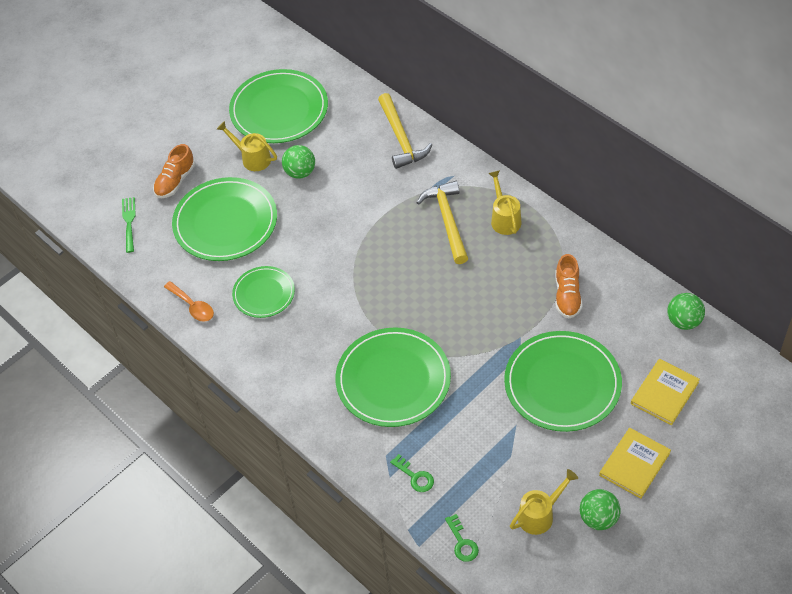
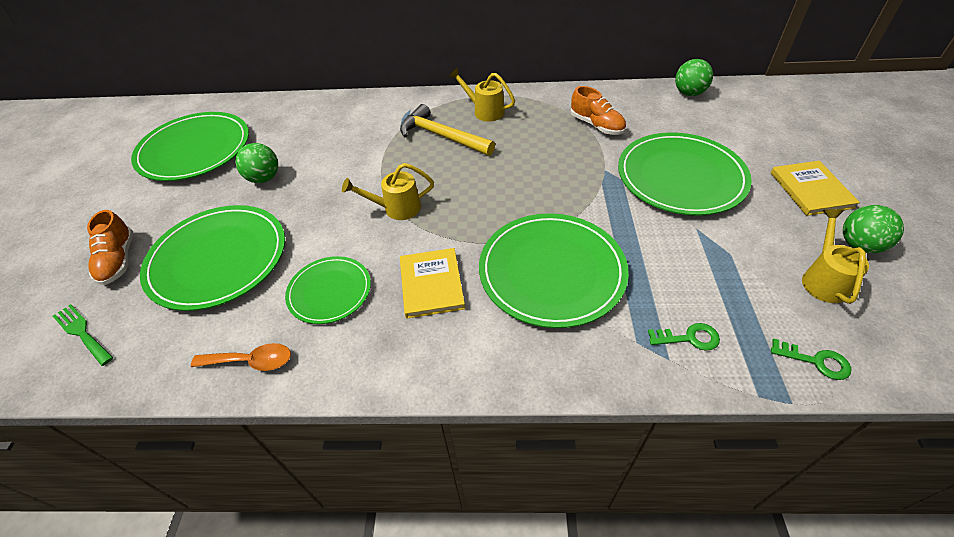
camera: 45 degrees left, 5 degrees down
yellow watering can [217,121,277,171] -> yellow watering can moved to [342,163,434,220]
yellow hammer [378,93,432,169] -> none
yellow book [631,359,700,425] -> yellow book moved to [400,248,465,319]

